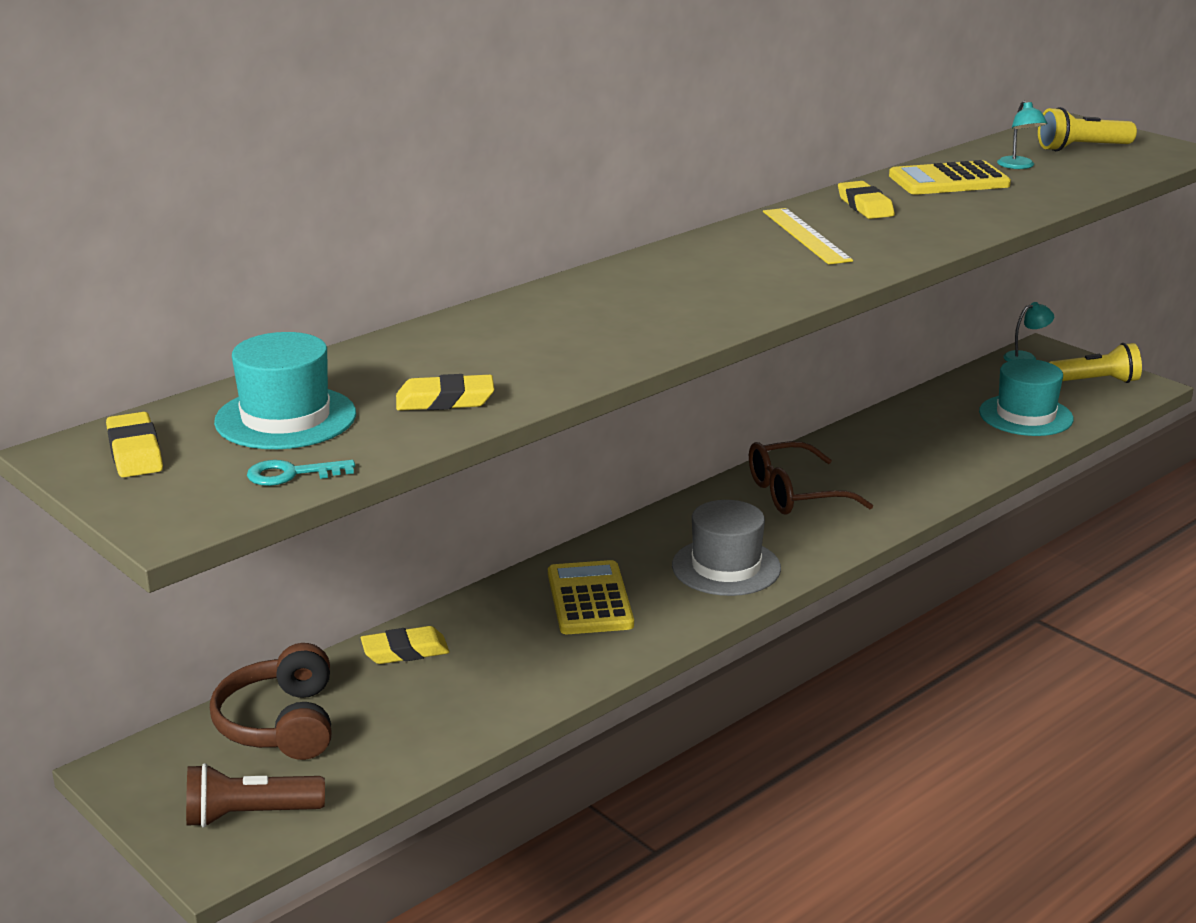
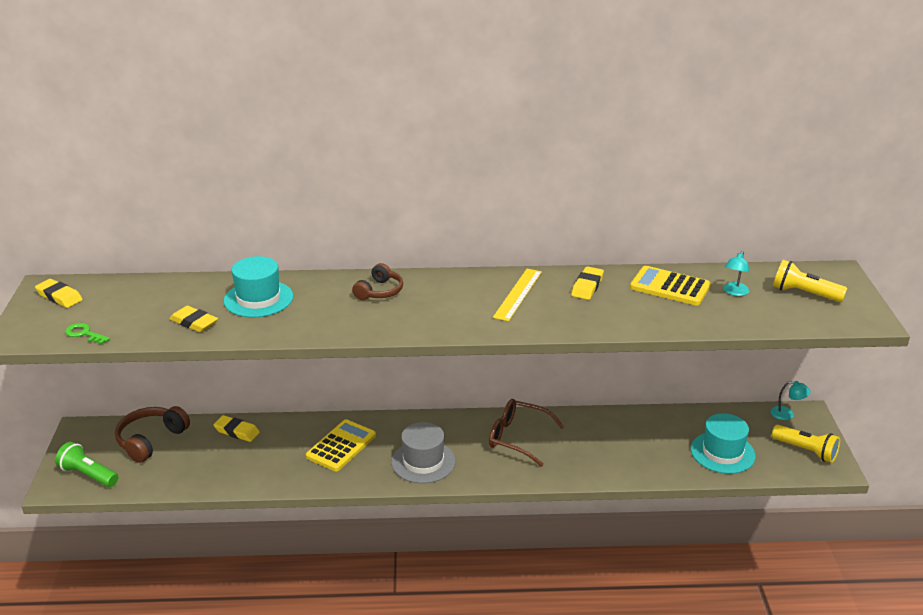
camera: 40 degrees right, 5 degrees up
yellow eraser [106,412,163,477] -> yellow eraser turned 75 degrees counterclockwise [35,279,83,308]
brown flashlight [186,763,325,828] -> green flashlight [55,442,118,487]
turquoise hat [214,332,356,449] -> turquoise hat moved to [224,256,293,317]
turquoise key [247,460,355,486] -> green key [65,323,110,345]
none -> brown headphones [352,263,403,300]

